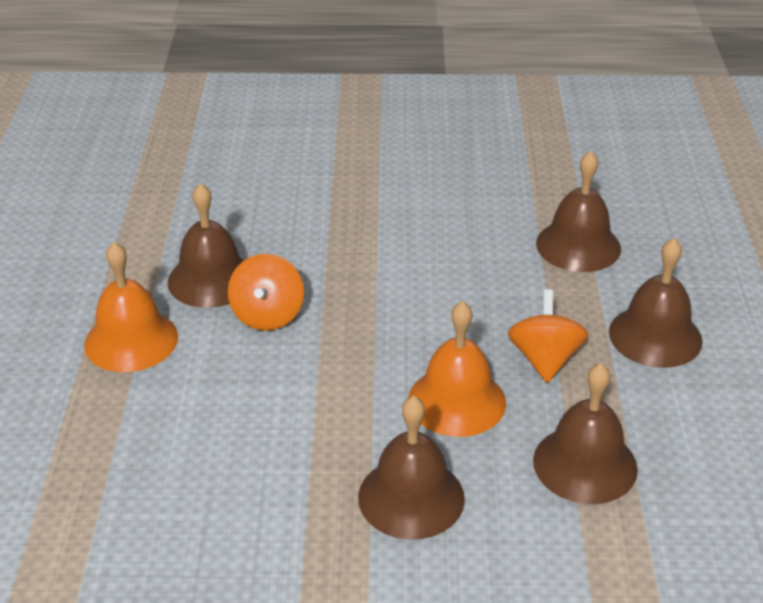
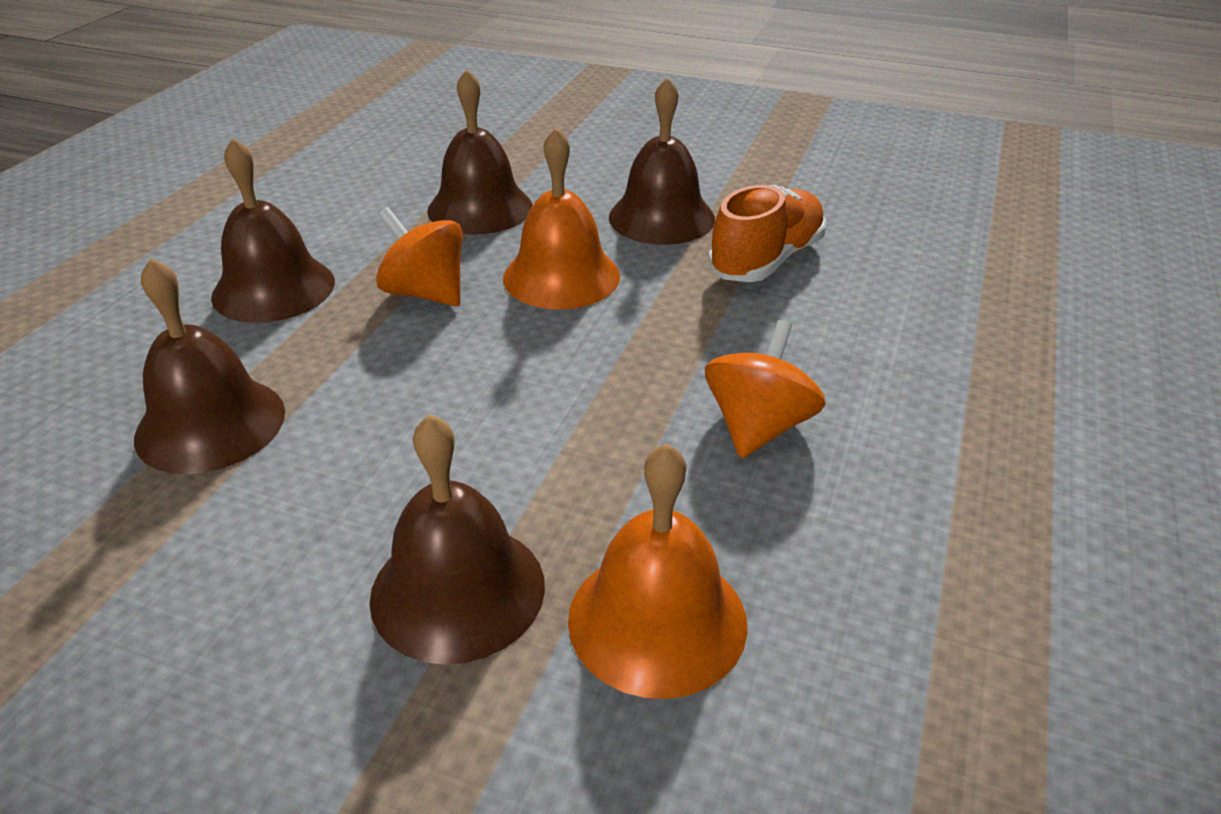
camera: 160 degrees left, 0 degrees up
orange bell [84,242,178,372] -> orange bell moved to [568,443,748,699]
brown bell [167,183,244,308] -> brown bell moved to [369,414,545,665]
orange spinning top [508,289,588,383] -> orange spinning top turned 105 degrees clockwise [376,207,463,306]
none -> orange shoe [708,185,826,282]

